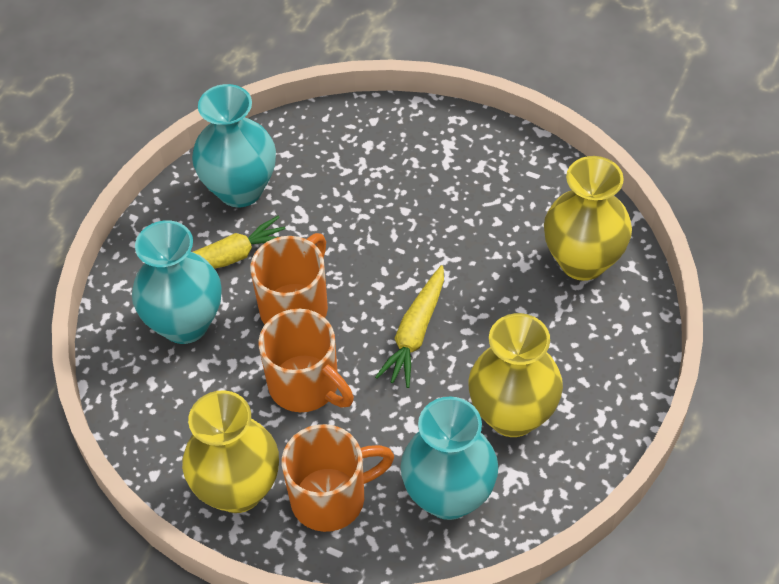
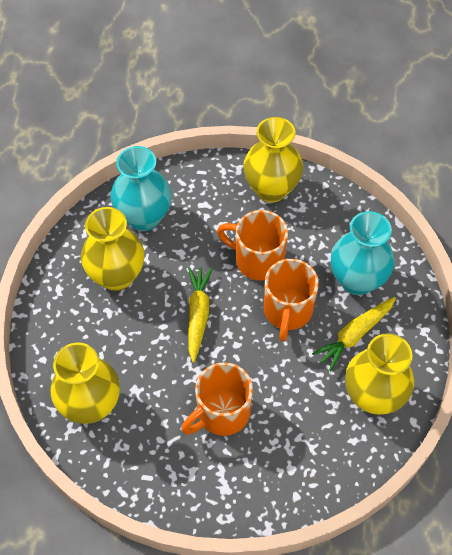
camera: 160 degrees right, 5 degrees up
turquoise vase [192,84,276,207] -> yellow vase [345,333,414,415]
orange mug [282,424,394,532] -> orange mug moved to [181,362,253,436]

